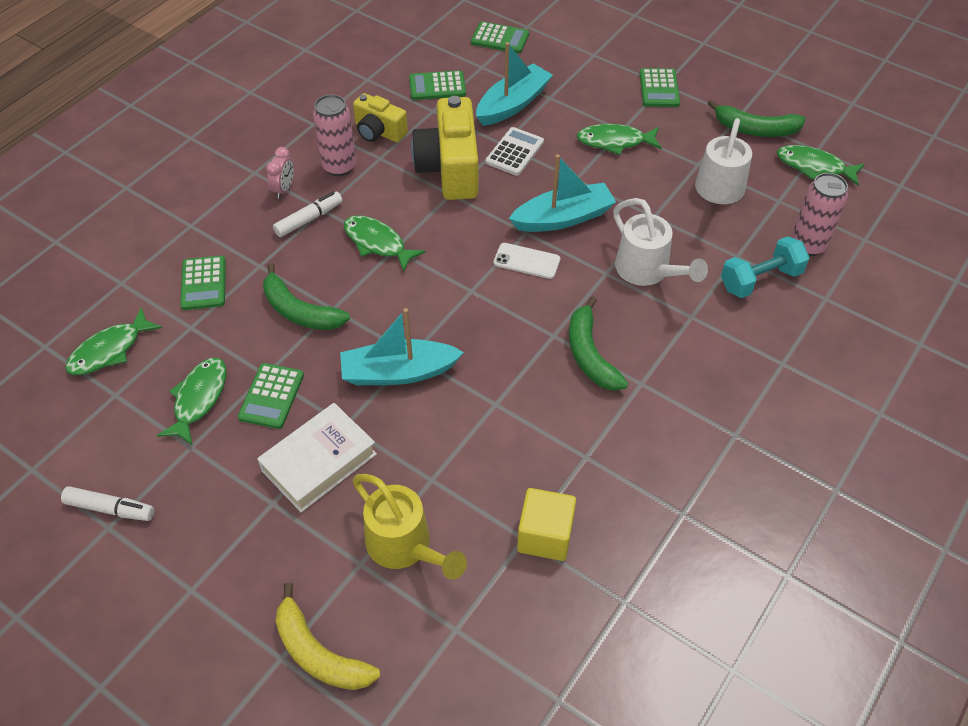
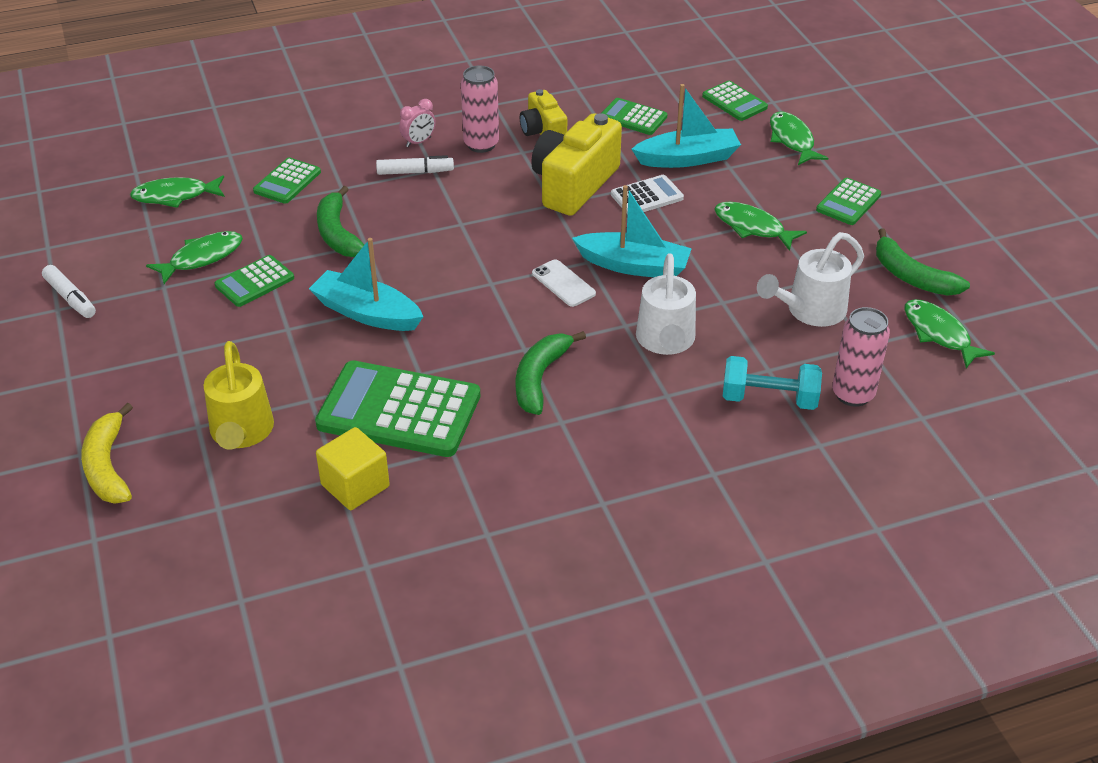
camera: 35 degrees right, 10 degrees down
white book [257,403,377,512] -> none
green fish [344,215,426,272] -> green fish moved to [770,112,828,165]
none -> green calculator [315,360,480,457]

